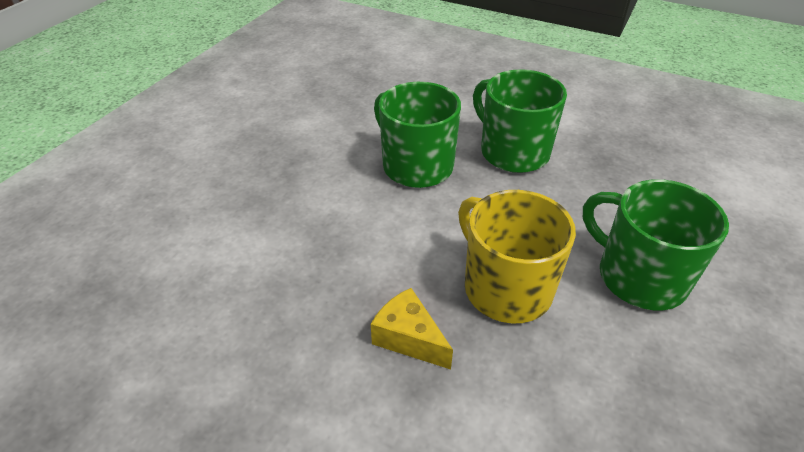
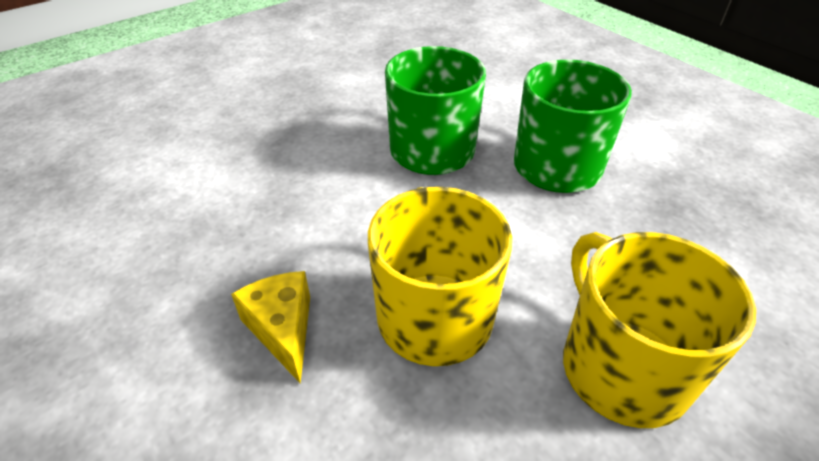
camera: 25 degrees right, 0 degrees up
green mug [583,179,729,310] -> yellow mug [563,232,756,428]

